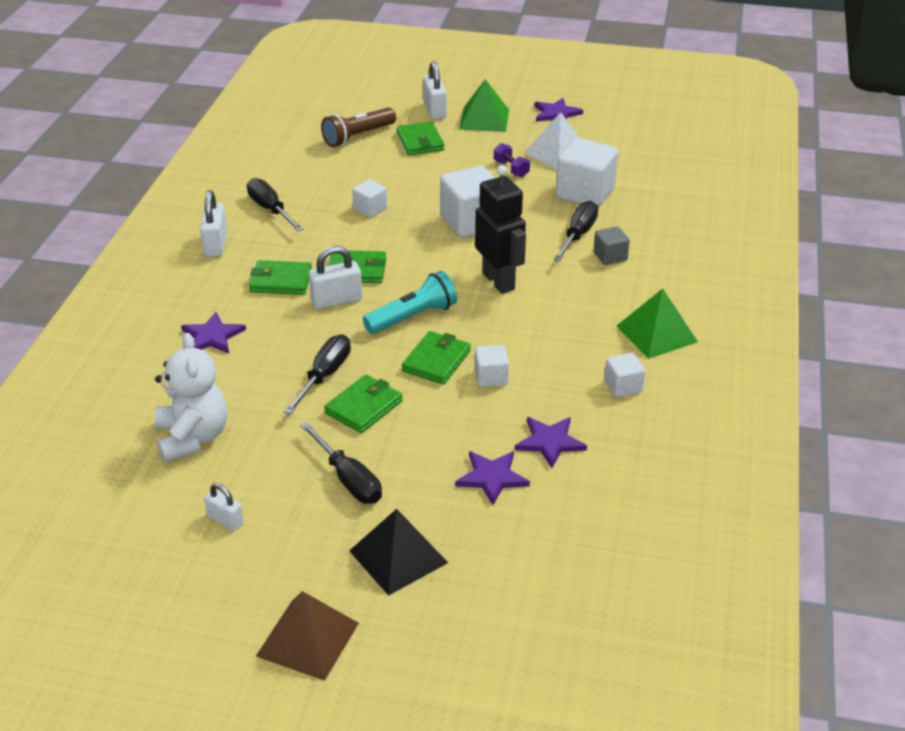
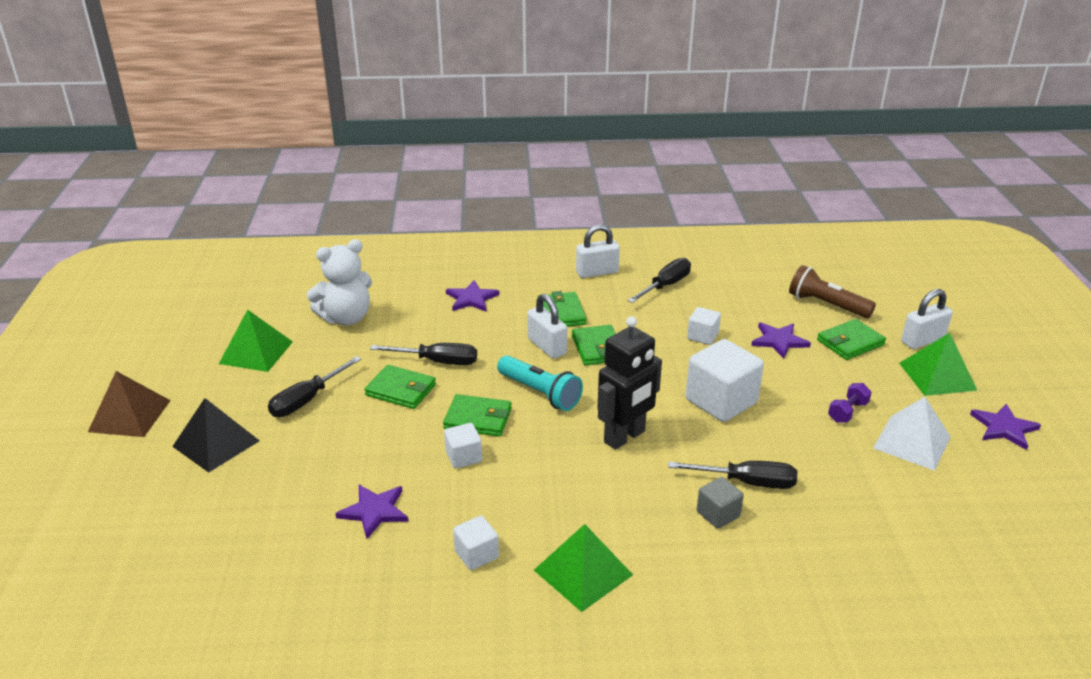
camera: 75 degrees right, 5 degrees down
white padlock [204,483,244,531] -> green pyramid [219,310,293,372]
purple star [455,451,530,505] -> purple star moved to [751,323,811,359]
white cube [556,138,618,207] -> none

